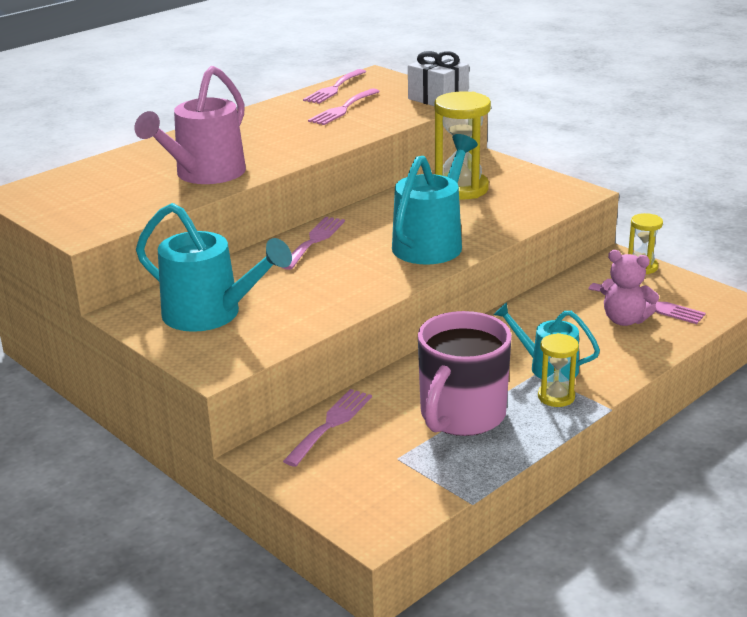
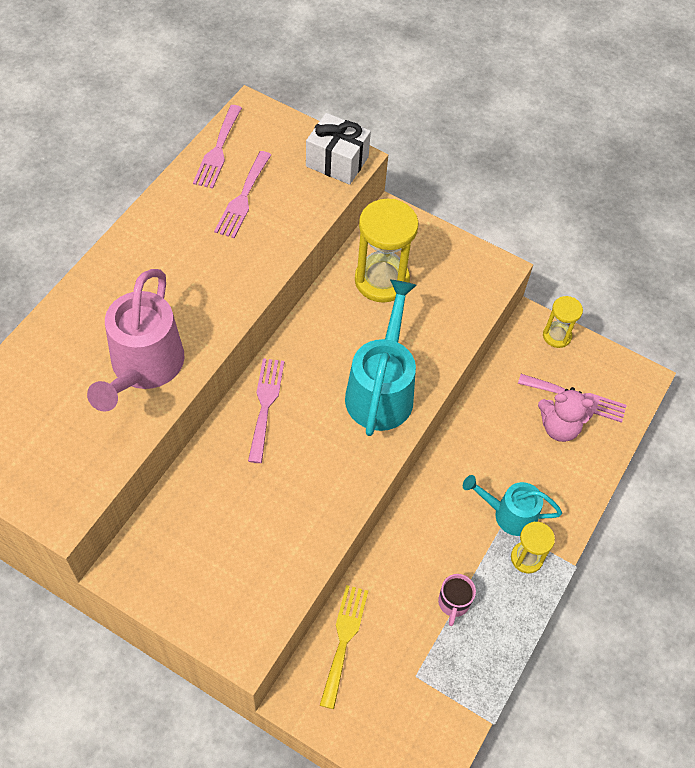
camera: 20 degrees left, 30 degrees up
turquoise watering can [136,203,292,332] -> none
pink fork [283,389,372,467] -> yellow fork [320,585,368,709]
pink mug [418,311,512,436] -> pink mug [438,574,476,626], size x0.42

